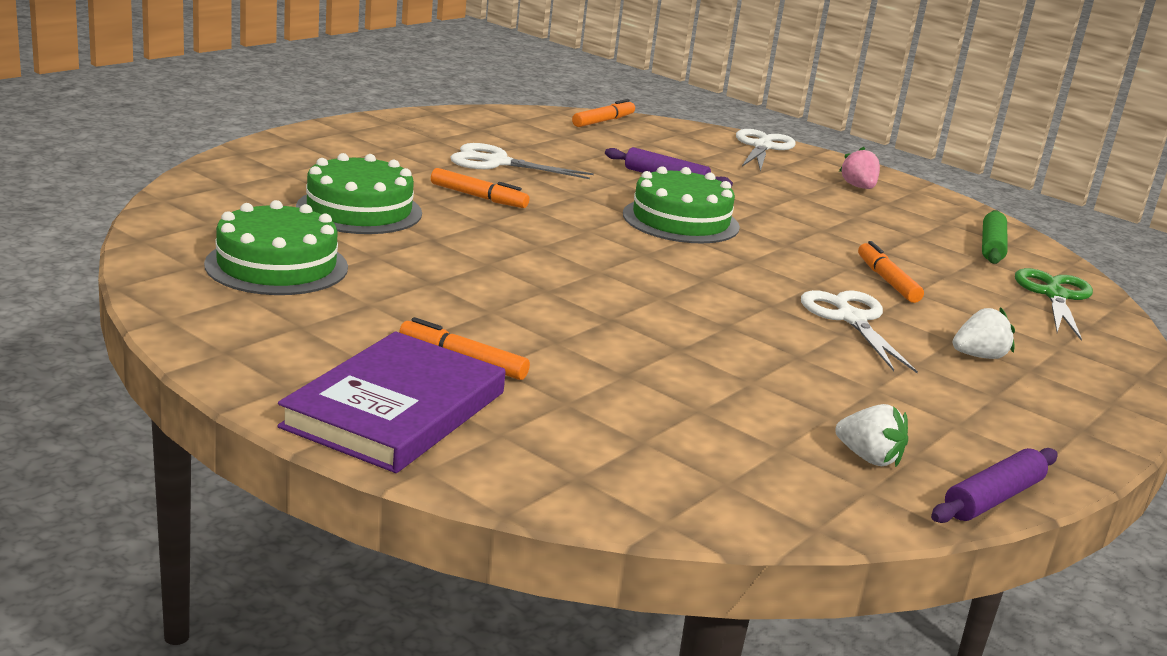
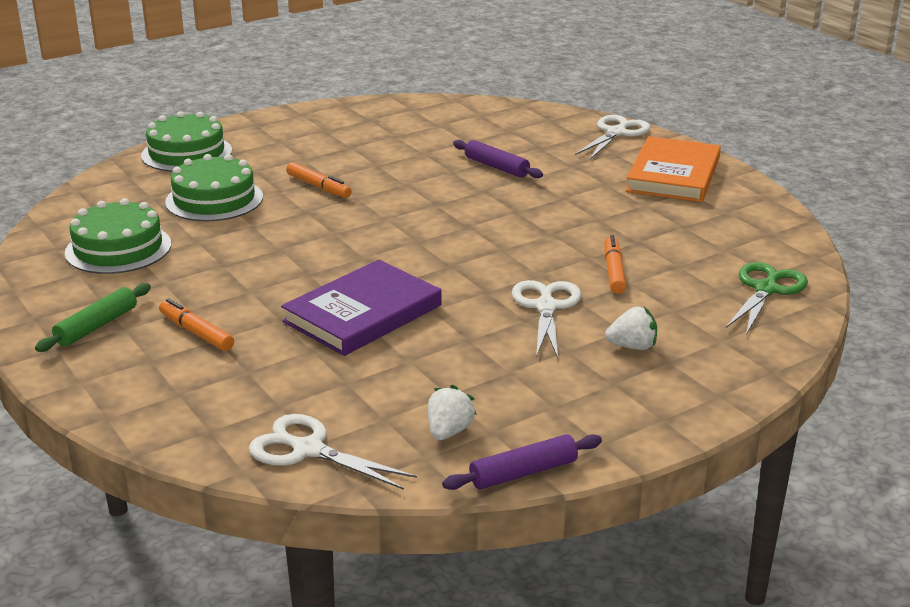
camera: 20 degrees right, 5 degrees up
purple book [277,331,506,473] -> purple book moved to [281,260,442,356]
white scissors [450,143,594,179] -> white scissors moved to [249,414,417,490]
orange marker [572,99,635,127] -> none
green cake [623,166,740,243] -> green cake moved to [141,111,232,172]
white strawberry [835,404,908,467] -> white strawberry turned 120 degrees counterclockwise [428,385,477,440]
pink strawberry [839,147,880,189] -> orange book [626,136,721,202]
green rolling pin [982,210,1008,264] -> green rolling pin moved to [35,283,151,352]

